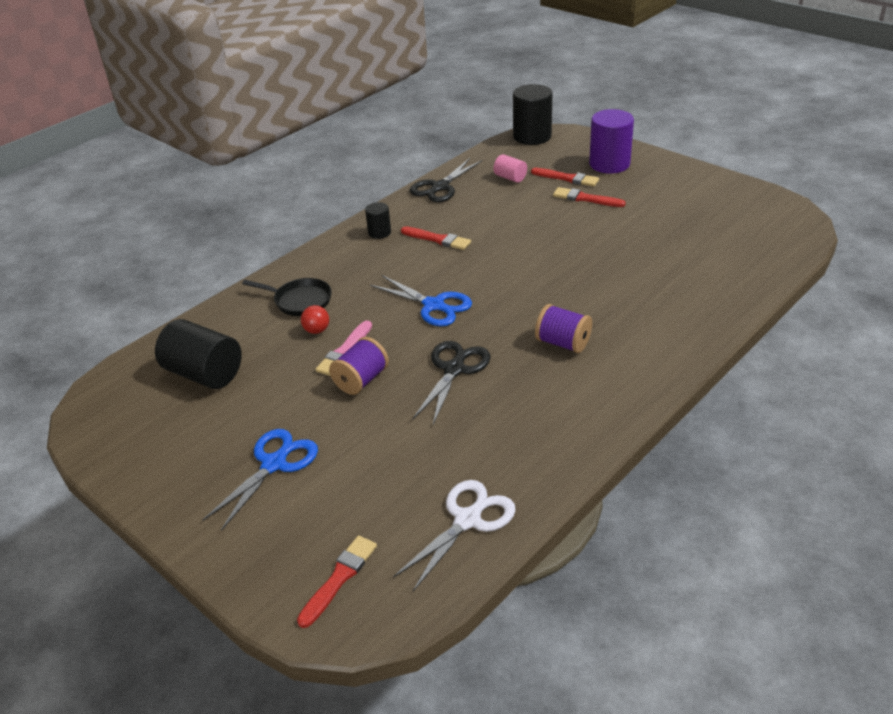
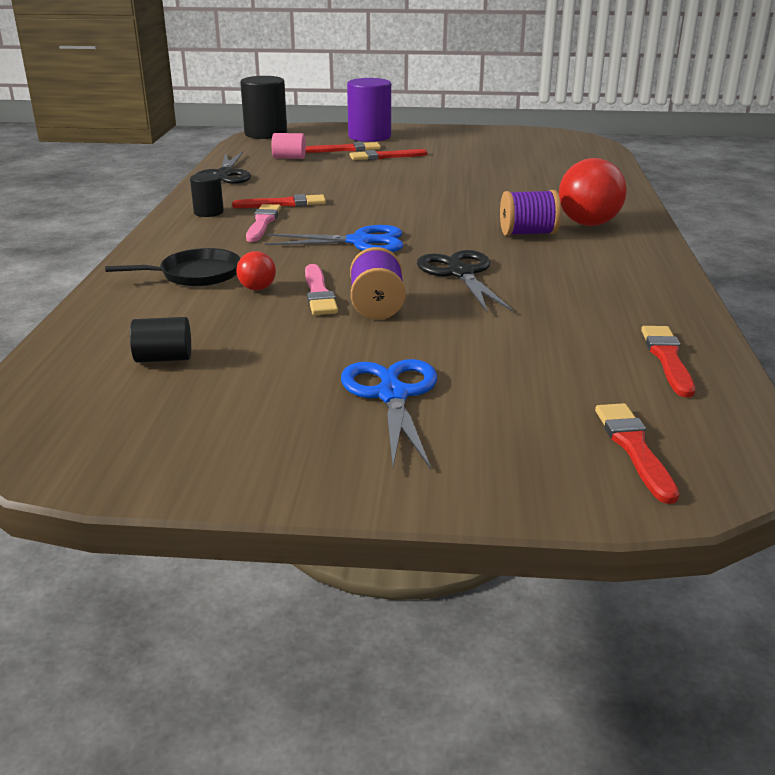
camera: 40 degrees left, 10 degrees down
black cylinder [155,319,242,389] -> black cylinder [130,317,191,363], size x0.53
white scissors [393,480,516,591] -> red brush [641,326,695,397]
none -> pink brush [246,204,281,242]
none -> red ball [559,158,627,226]

